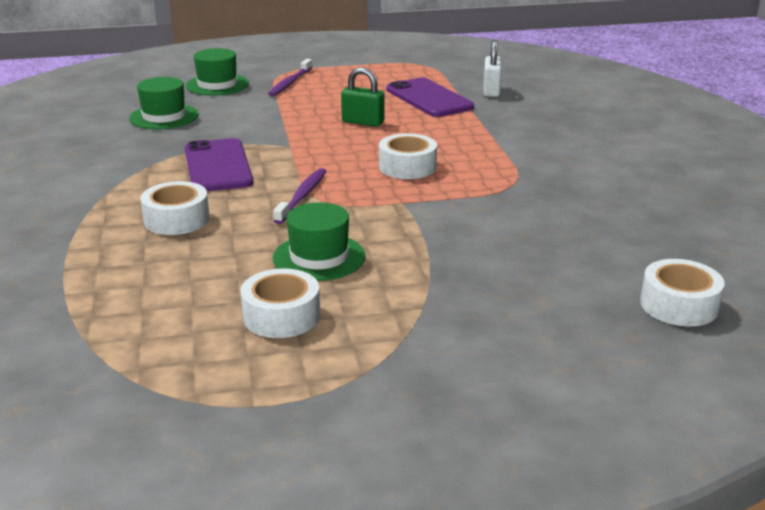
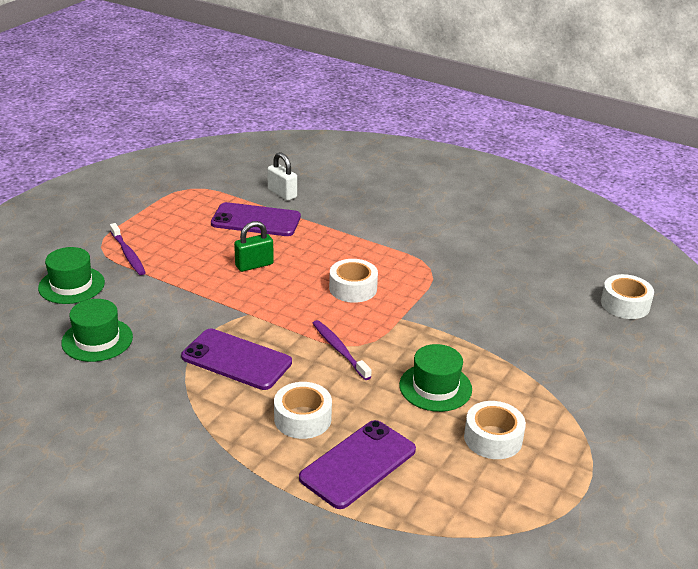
camera: 50 degrees left, 5 degrees up
none -> purple phone [299,420,416,509]

